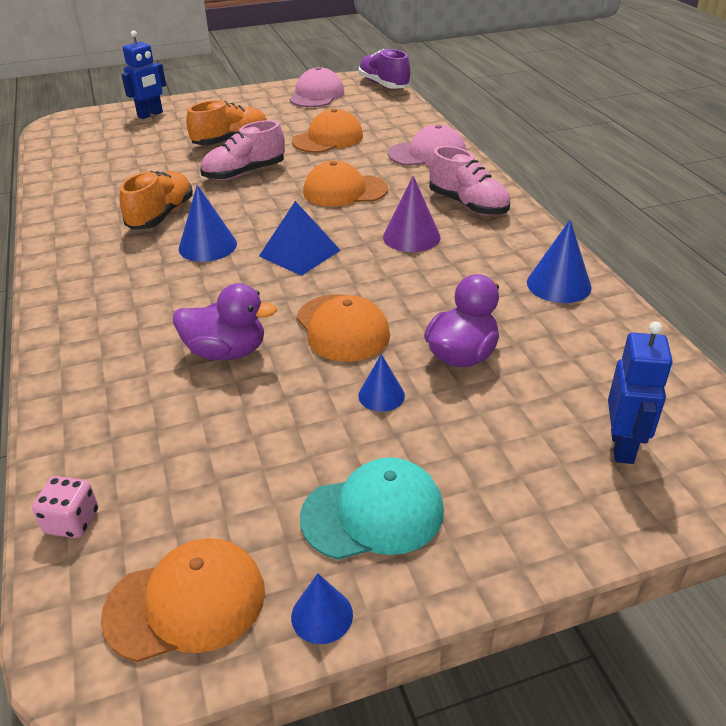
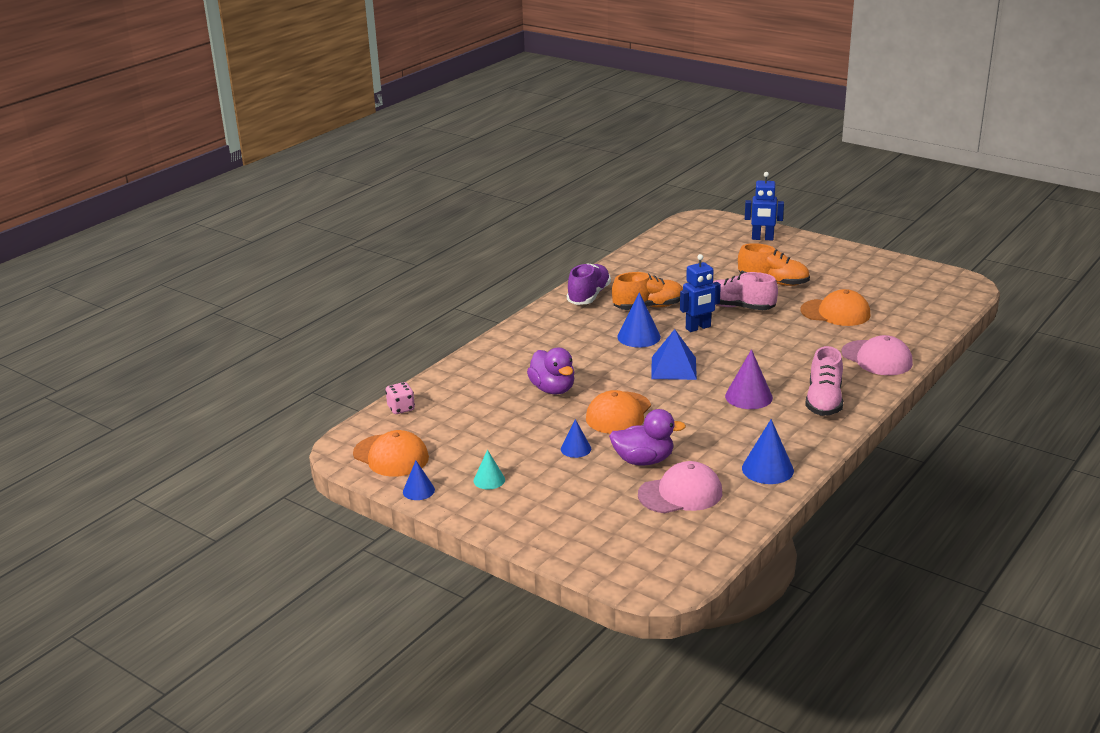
camera: 55 degrees right, 10 degrees down
pink cap [289,67,344,107] -> pink cap moved to [638,461,722,513]
turquoise cap [300,457,444,560] -> turquoise cone [474,450,505,490]
orange cap [303,160,388,207] -> none
purple shoe [359,49,410,89] -> purple shoe moved to [567,263,611,305]
blue robot [608,322,673,464] -> blue robot moved to [680,254,721,332]

